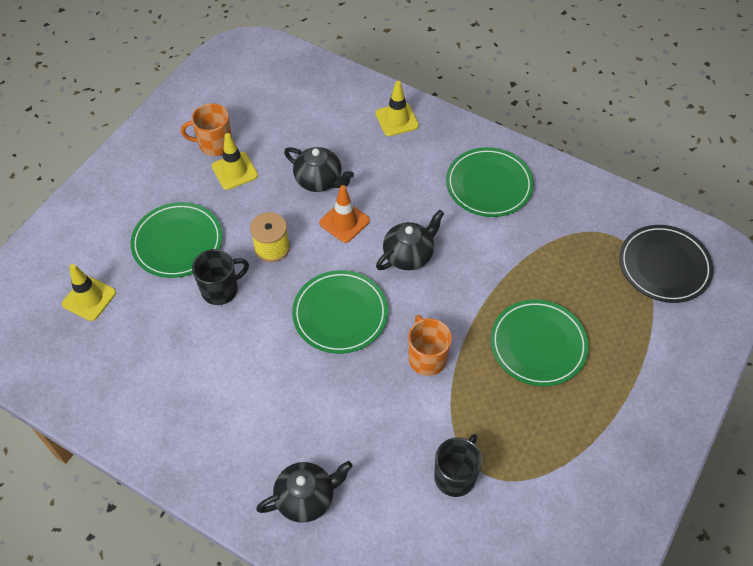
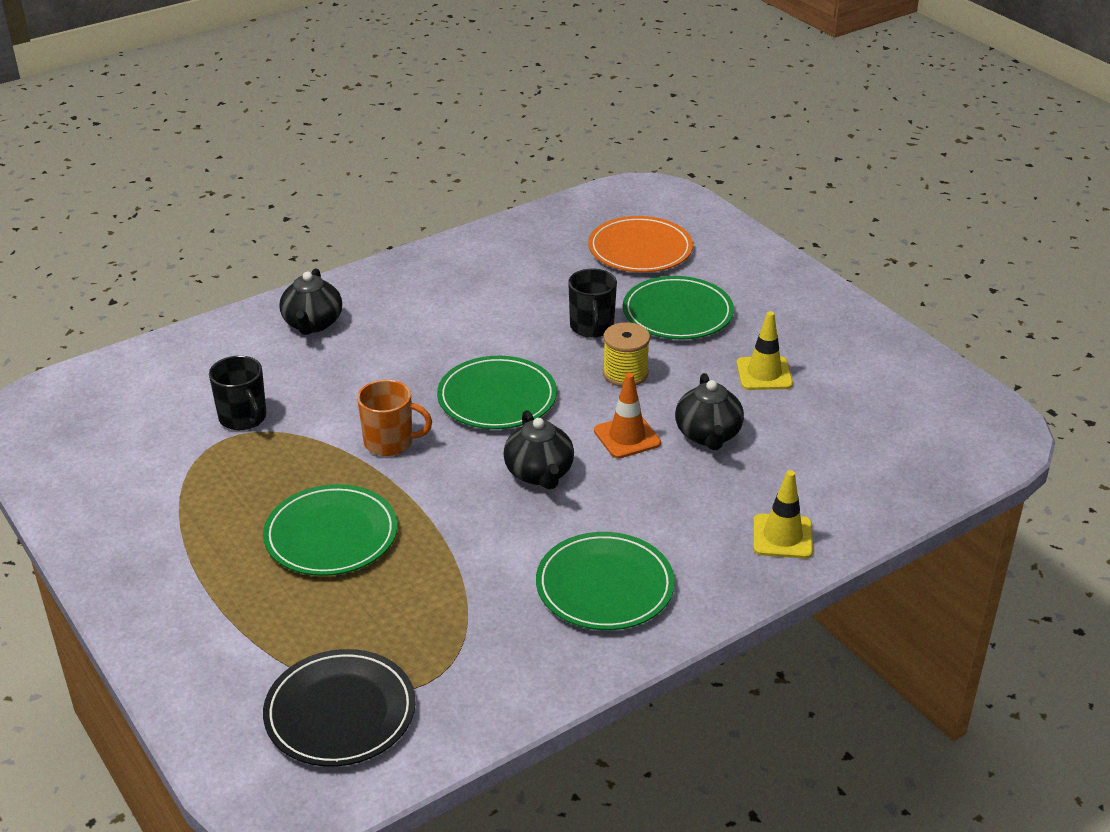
camera: 115 degrees right, 20 degrees down
yellow traffic cone [62,264,116,321] -> orange plate [588,216,693,272]
orange mug [181,103,232,156] -> none
black teapot [284,147,354,192] -> black teapot turned 60 degrees counterclockwise [675,373,744,450]

